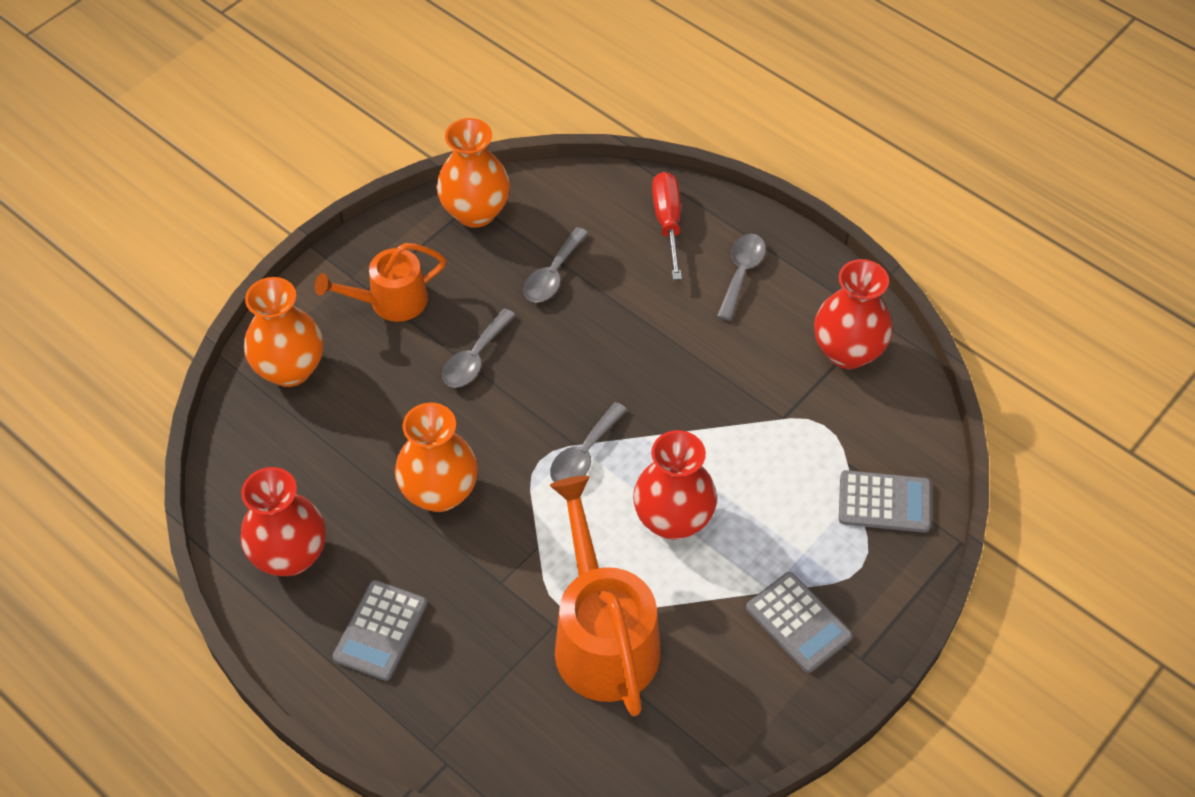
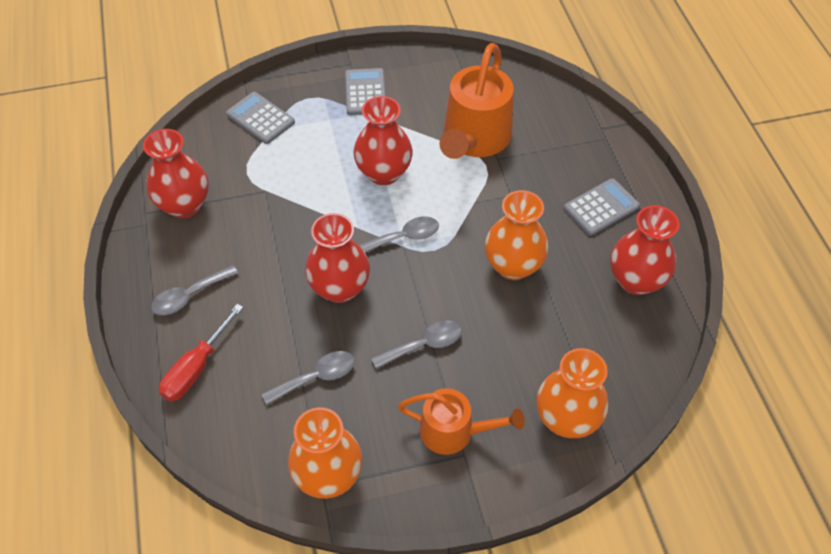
camera: 145 degrees left, 0 degrees up
none -> red vase [305,213,370,303]

